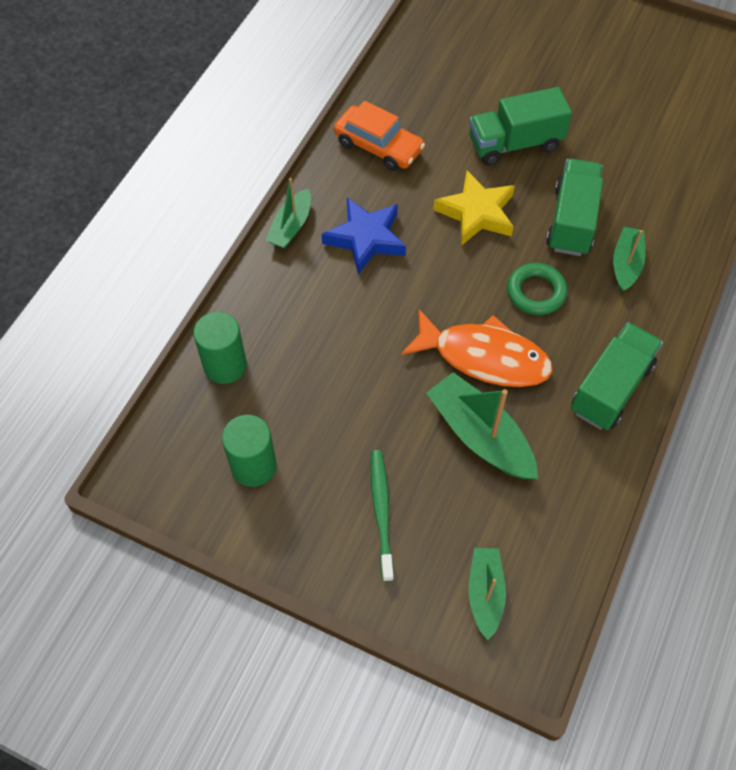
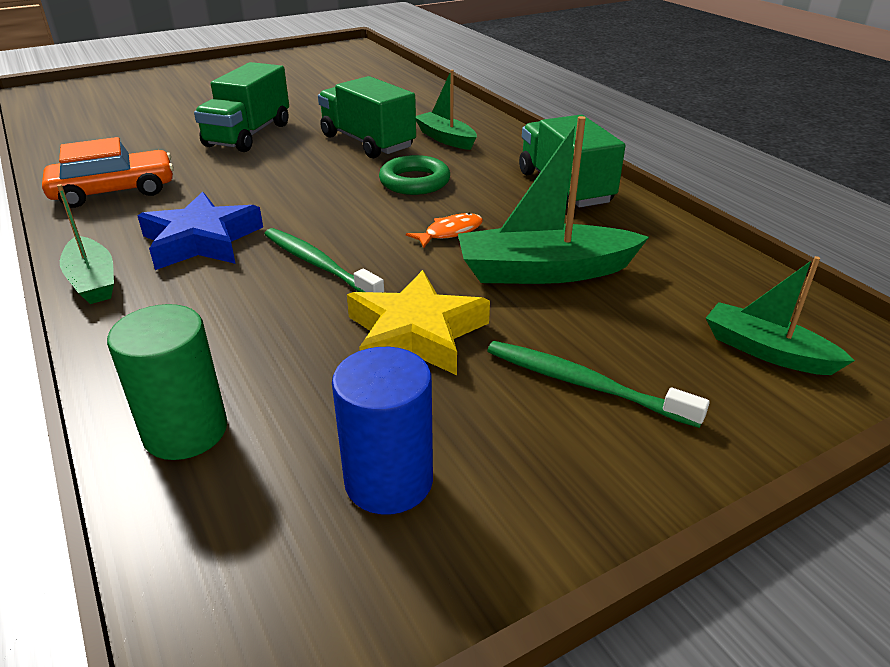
camera: 55 degrees left, 25 degrees down
green cylinder [222,415,277,487] -> blue cylinder [332,347,433,515]
orange fish [401,309,553,387] -> orange fish [406,213,483,248], size x0.43
yellow star [433,171,515,246] -> yellow star moved to [347,270,490,375]
none -> green toothbrush [264,228,384,293]

